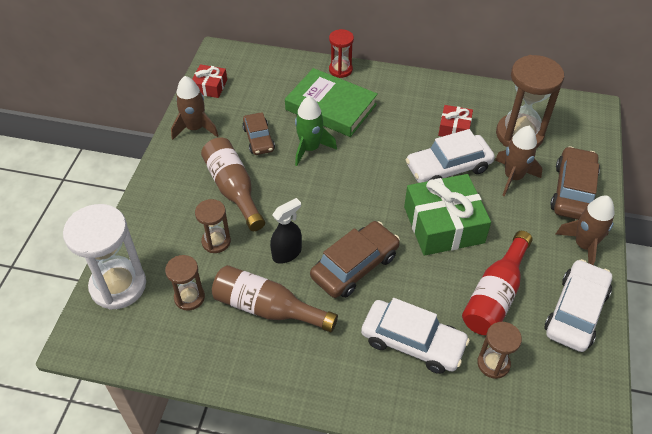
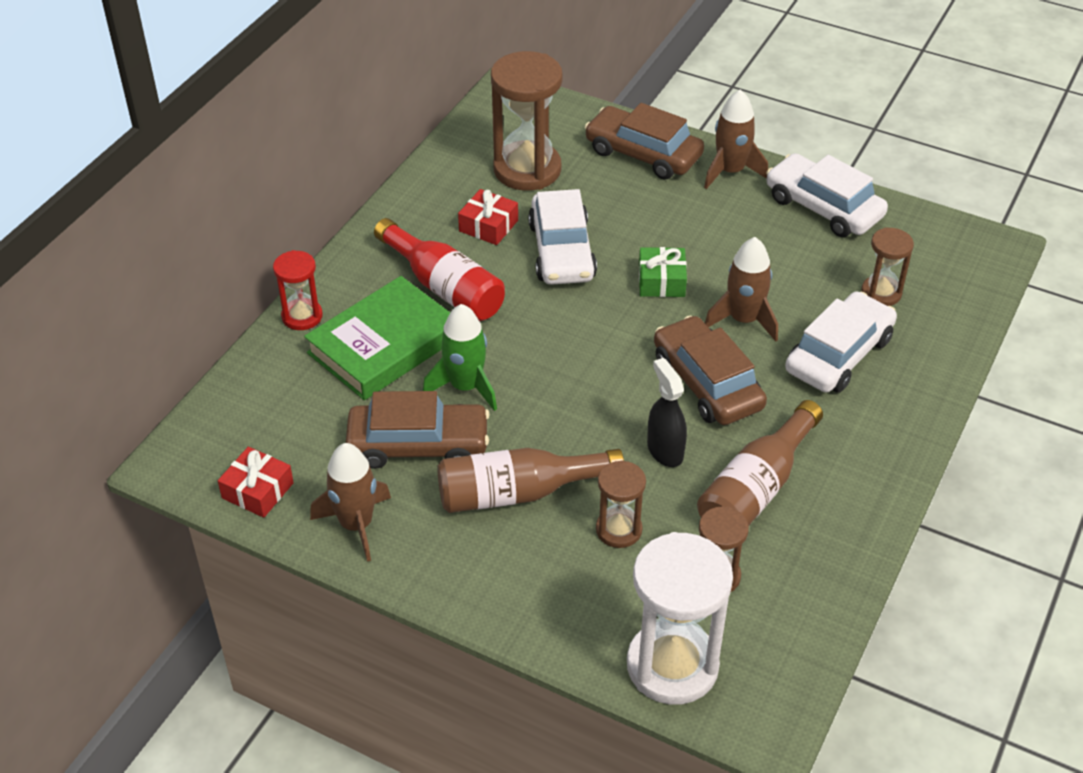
camera: 75 degrees left, 5 degrees down
brown car [242,112,275,155] -> brown car [346,391,490,469], size x1.56
green gift [404,174,491,256] -> green gift [639,247,687,297], size x0.51
red bottle [462,231,533,335] -> red bottle moved to [374,218,505,321]
brown rocket [495,126,542,197] -> brown rocket moved to [705,237,778,341]

